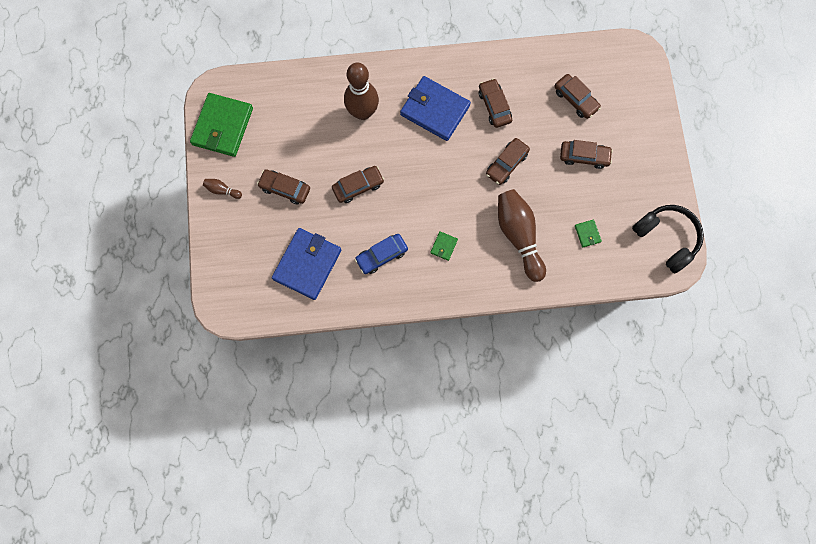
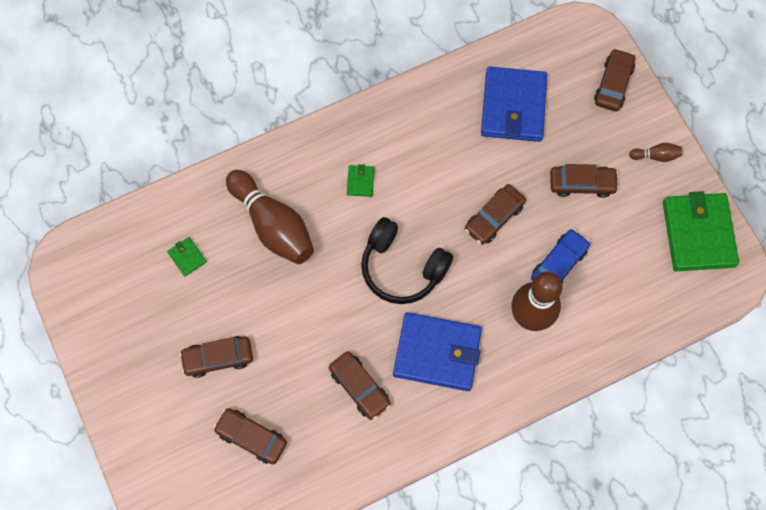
camera: 160 degrees right, 5 degrees down
blue car [355,234,408,274] -> blue car moved to [531,229,590,283]
brown car [486,138,530,185] -> brown car moved to [594,48,635,111]
black headphones [632,205,704,273] -> black headphones moved to [361,217,453,304]

